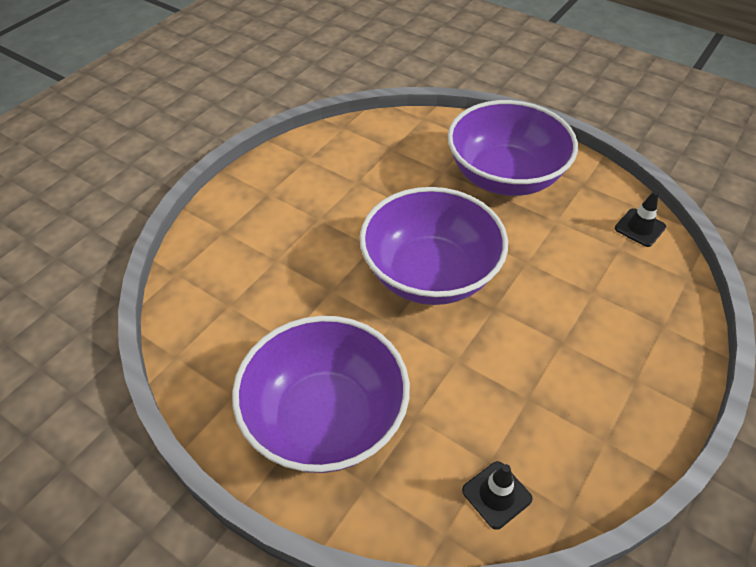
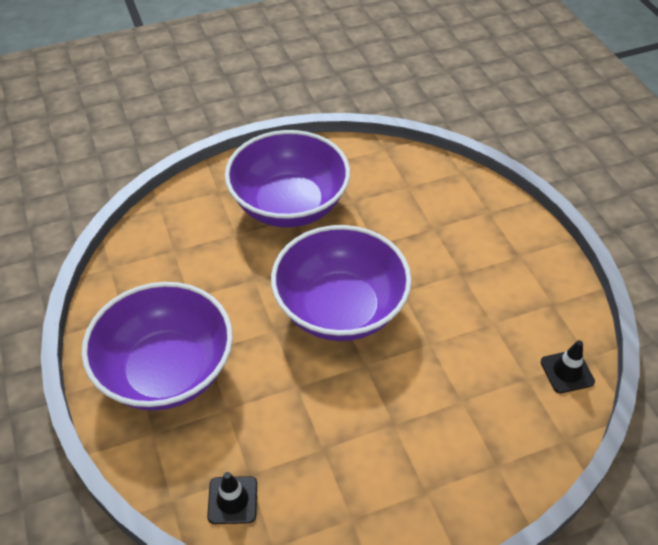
camera: 35 degrees right, 0 degrees up
purple bowl [448,100,578,196] -> purple bowl moved to [225,130,350,227]

